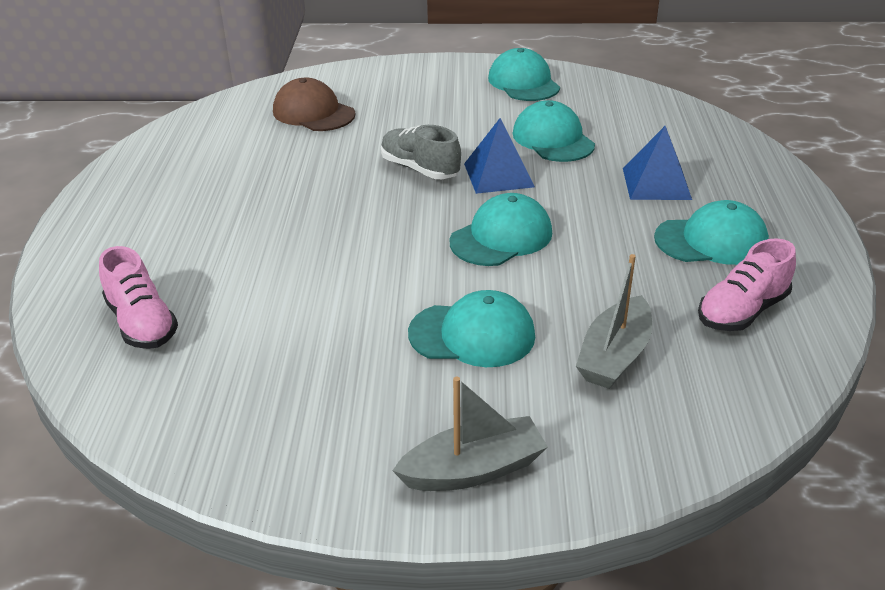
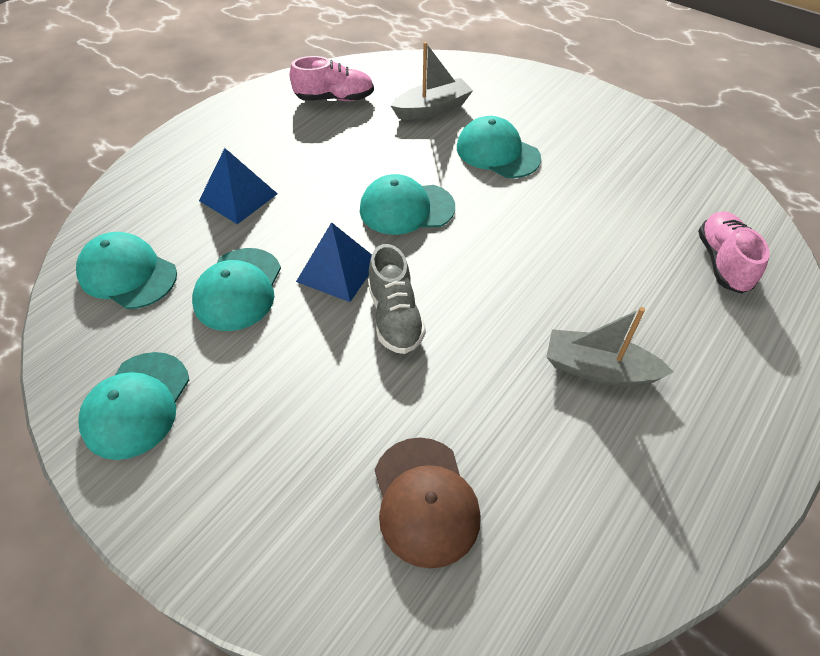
camera: 145 degrees left, 15 degrees up
grey boat [392,377,548,491] -> grey boat moved to [546,307,674,386]
turquoise cap [654,200,769,265] -> turquoise cap moved to [76,232,177,309]

